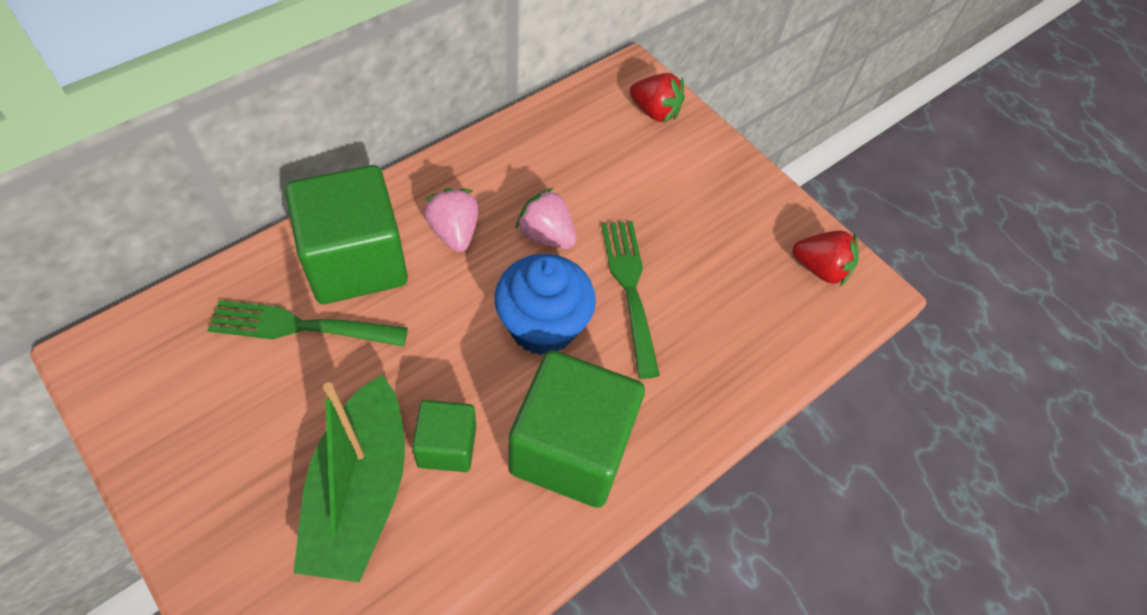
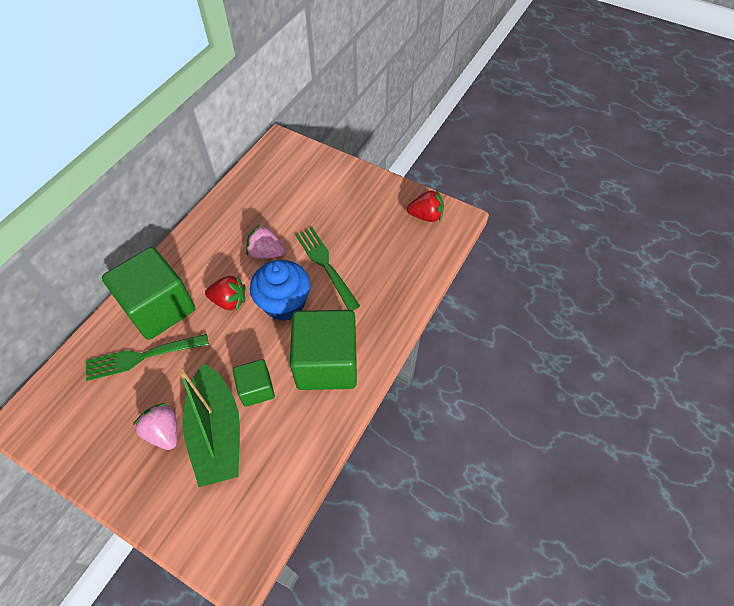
camera: 15 degrees left, 0 degrees up
pink strawberry [424,188,478,252] -> pink strawberry moved to [133,403,177,450]
red strawberry [630,73,685,123] -> red strawberry moved to [205,275,246,311]

